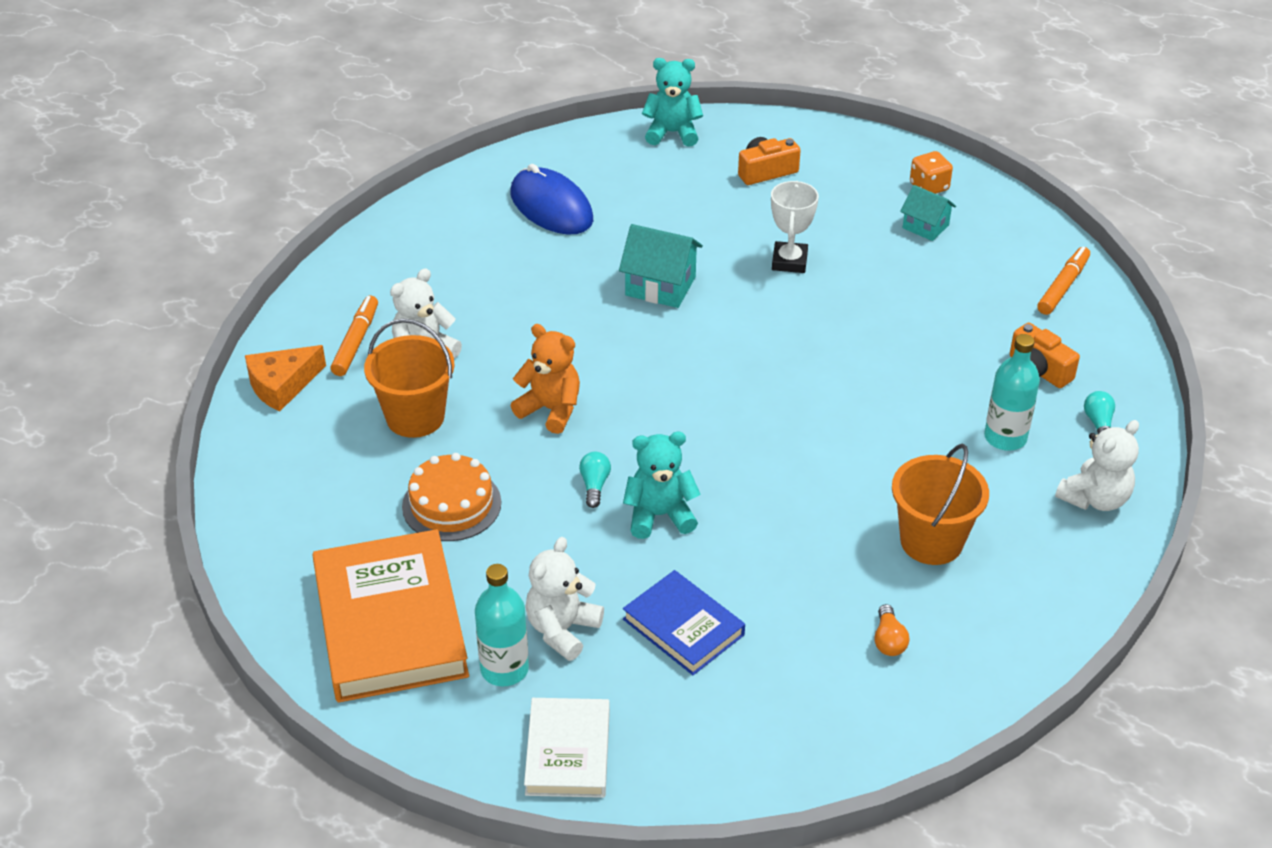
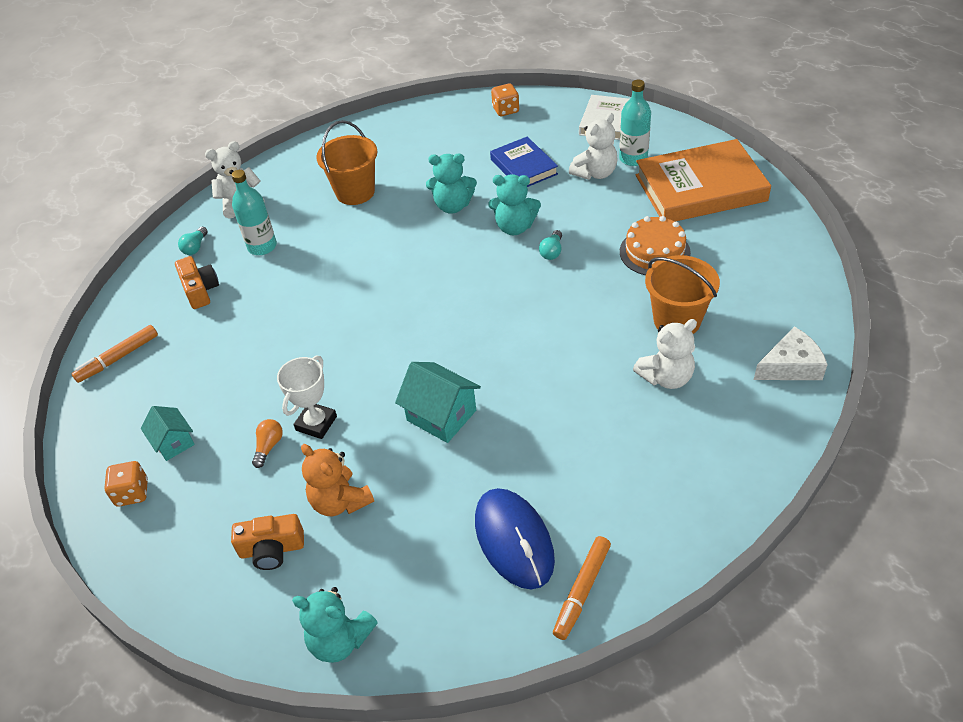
camera: 160 degrees left, 5 degrees up
orange cheese [245,345,326,412] -> white cheese [754,326,828,380]
orange book [312,529,469,703] -> orange book turned 75 degrees clockwise [636,139,771,222]
orange marker [331,296,378,376] -> orange marker moved to [553,536,611,640]
orange teddy bear [510,324,580,434] -> orange teddy bear moved to [301,444,374,516]
orange light bulb [874,604,909,656] -> orange light bulb moved to [252,419,283,468]
none -> turquoise teddy bear [426,154,477,214]
none -> orange dice [491,83,519,116]

